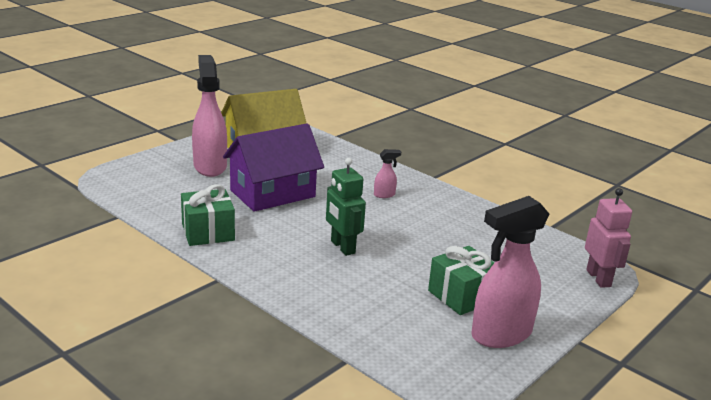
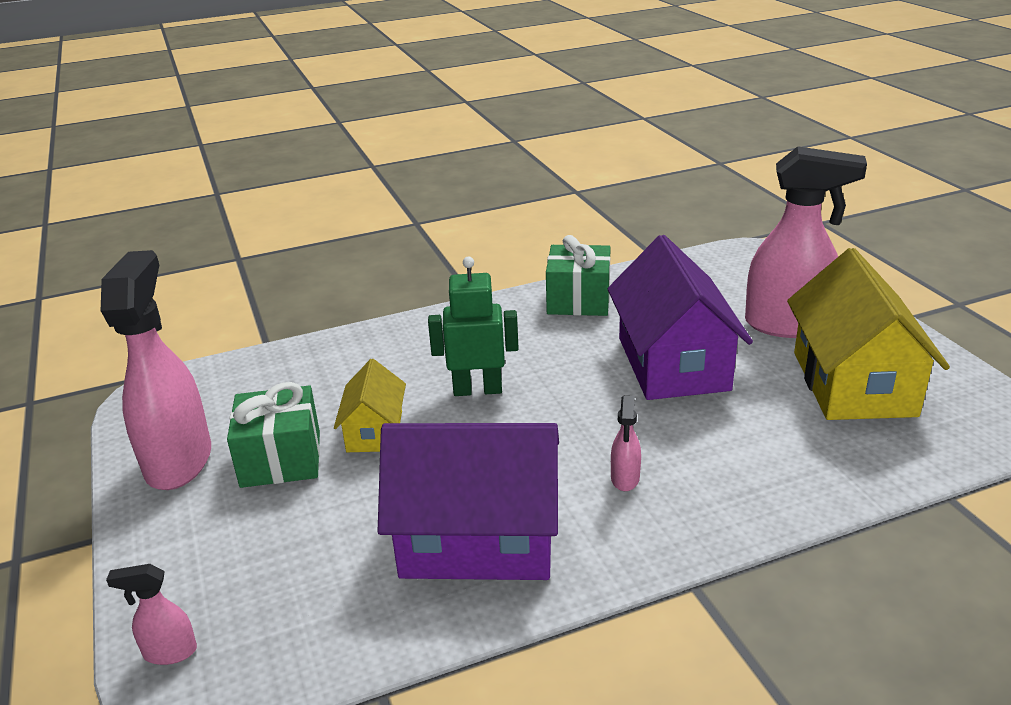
camera: 120 degrees right, 5 degrees up
pink robot [585,188,632,288] -> pink spray bottle [106,564,197,665]
none -> yellow house [334,359,406,452]
none -> purple house [377,423,559,580]

